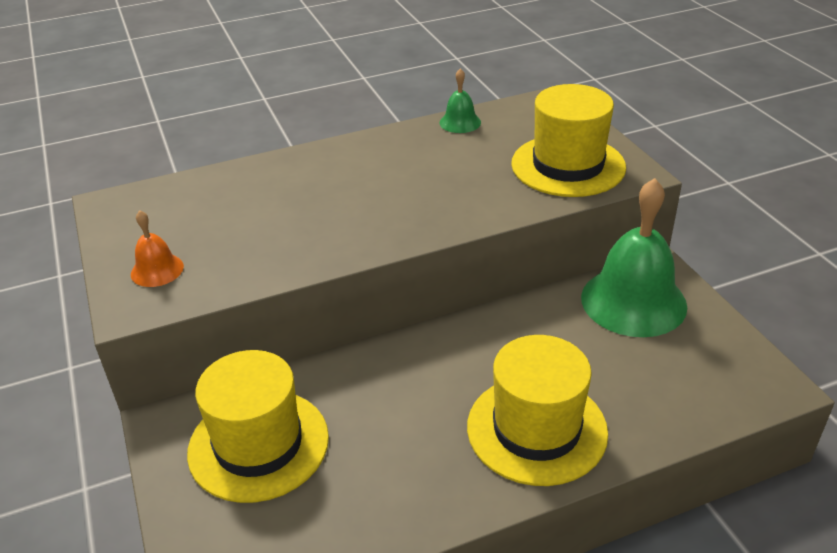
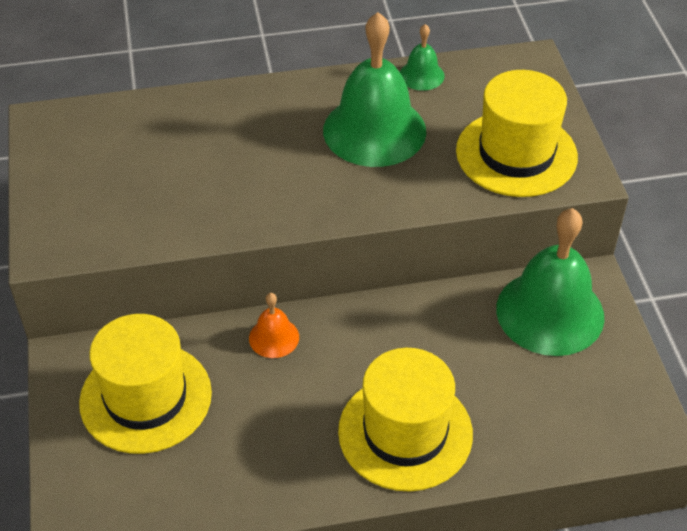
camera: 10 degrees right, 10 degrees up
orange bell [131,210,184,287] -> orange bell moved to [249,293,299,358]
none -> green bell [323,12,426,167]

